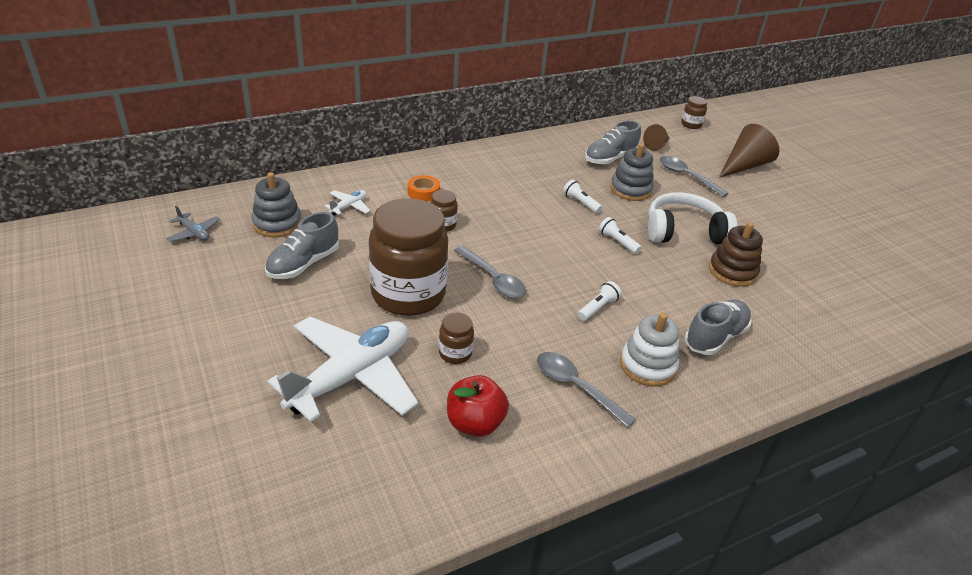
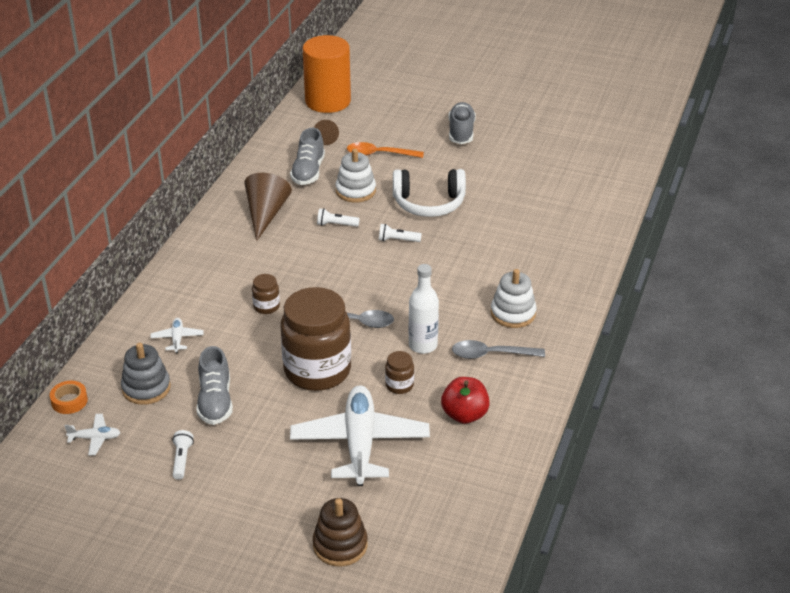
camera: 40 degrees left, 0 degrees up
grey plane [166,206,220,242] -> white plane [64,414,121,456]
orange tape [408,175,440,202] -> orange tape moved to [50,381,88,414]
white flashlight [578,281,621,321] -> white flashlight moved to [172,430,194,480]
grey stacking toy [610,143,654,201] -> white stacking toy [336,149,376,203]
white headphones [648,192,737,245] -> white headphones turned 135 degrees counterclockwise [393,169,466,217]
grey spoon [660,156,729,197] -> orange spoon [347,142,424,158]
brown jar [681,96,708,129] -> orange cylinder [303,35,351,113]
grey shoe [685,300,752,355] -> grey shoe moved to [449,102,476,144]
brown stacking toy [709,222,763,287] -> brown stacking toy moved to [313,498,368,566]
brown cone [719,124,779,178] -> brown cone moved to [244,173,292,241]
none -> white bottle [409,264,439,354]

